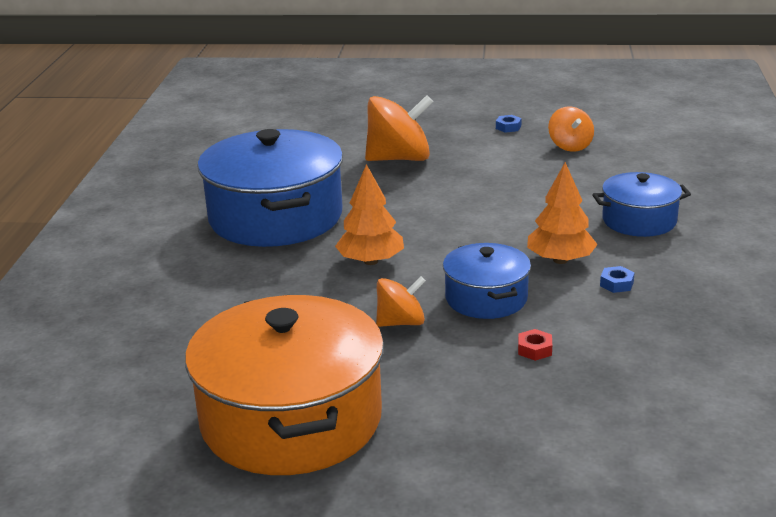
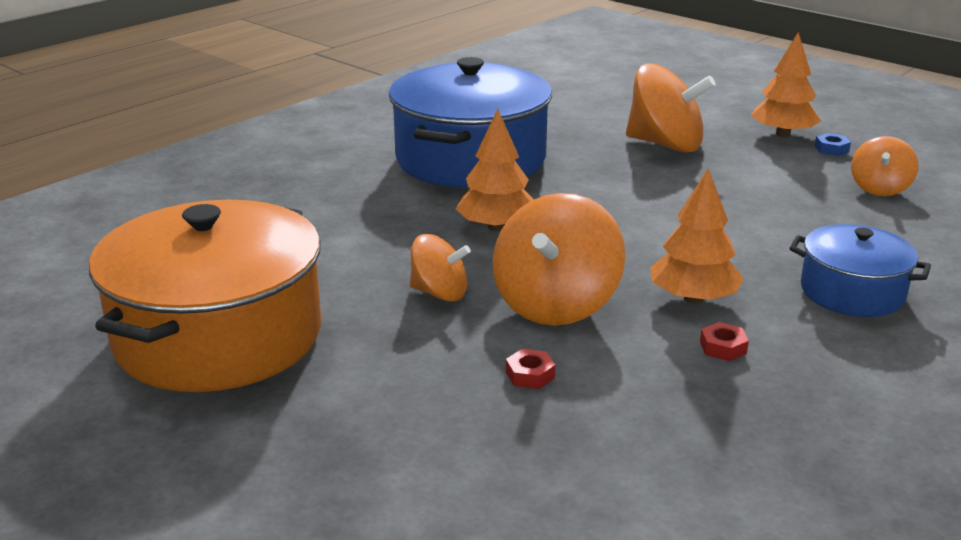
camera: 35 degrees right, 0 degrees up
blue pot [443,243,531,319] -> orange spinning top [493,193,625,326]
blue nut [600,266,635,293] -> red nut [700,322,749,361]
none -> orange tree [751,32,821,137]

